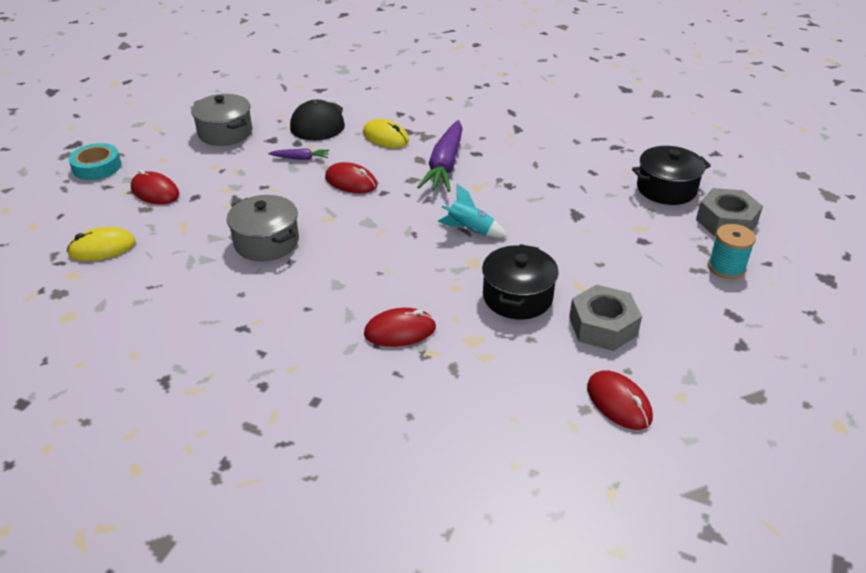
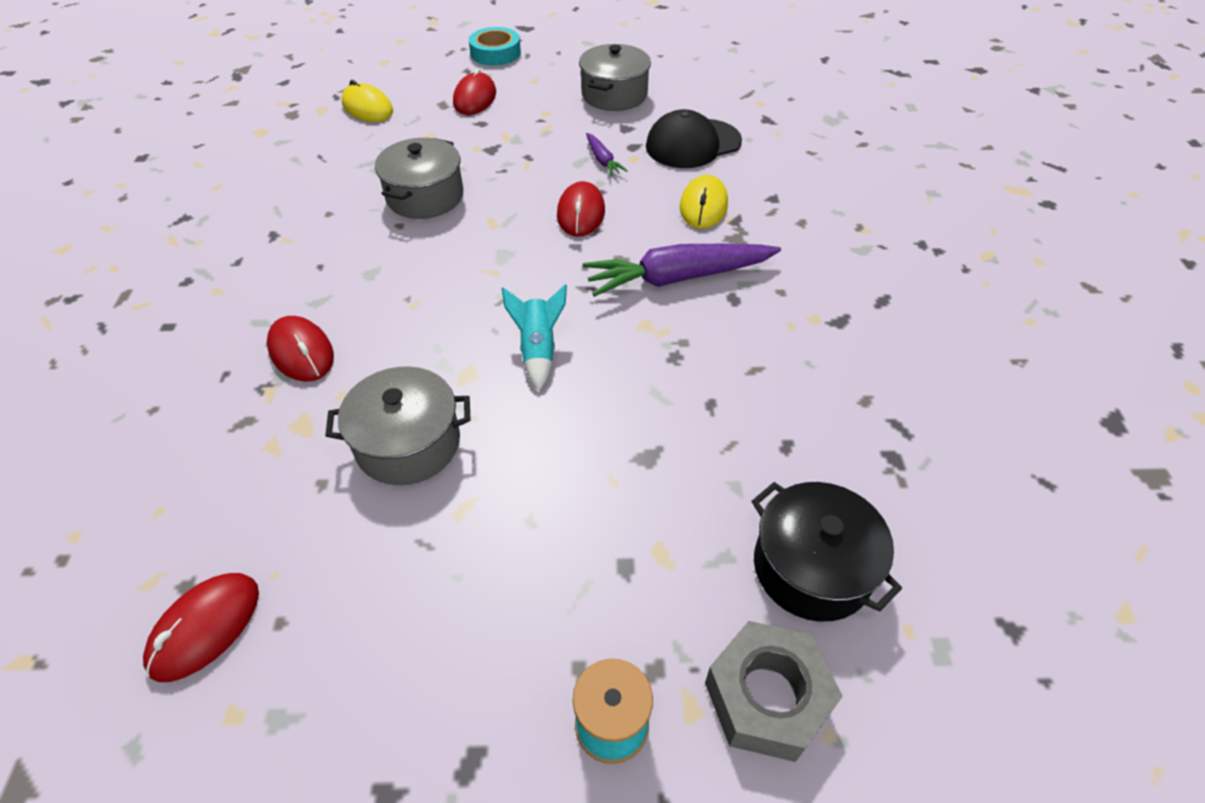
camera: 65 degrees right, 10 degrees up
black pot [482,244,559,319] -> grey pot [325,366,470,485]
grey nut [569,285,642,351] -> none

